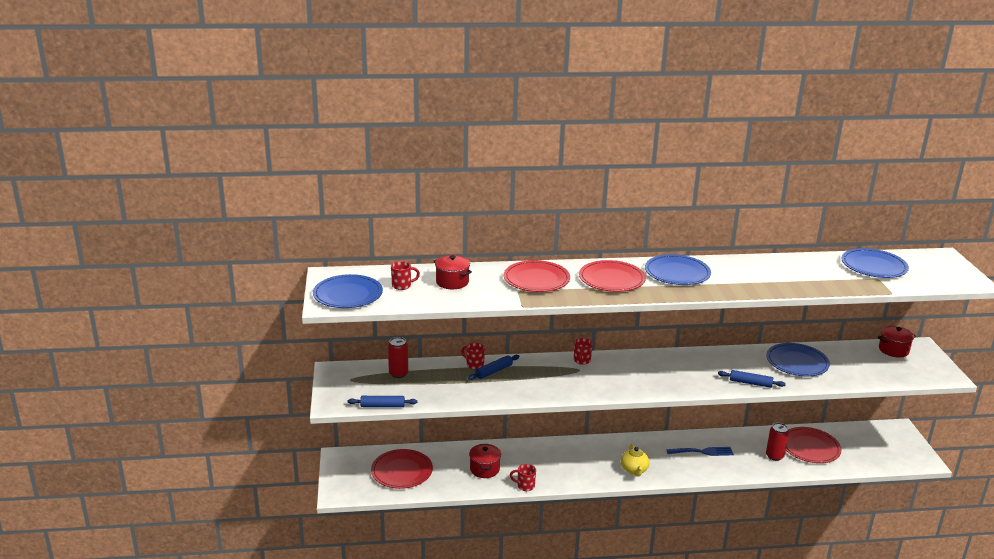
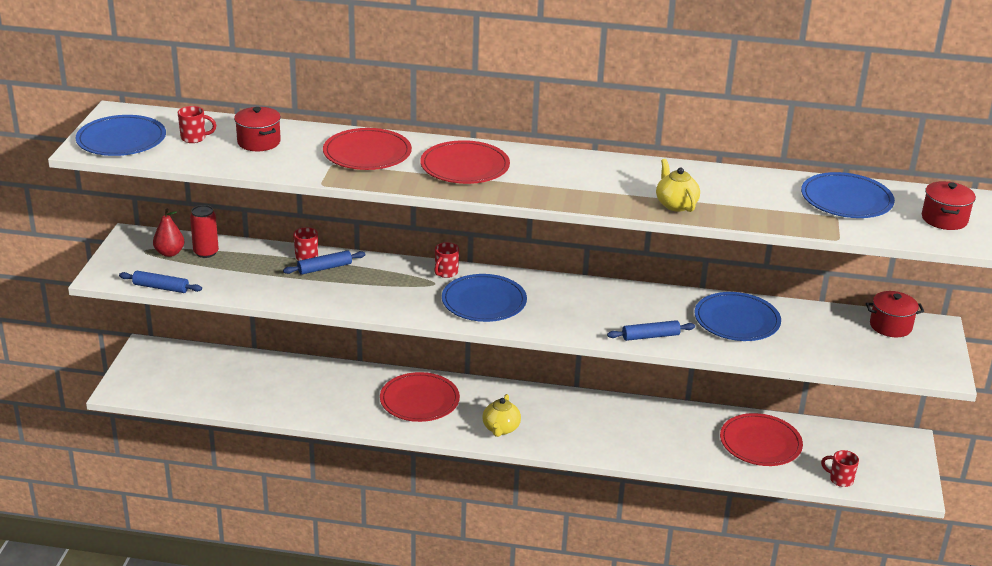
camera: 15 degrees right, 5 degrees up
red plate [371,449,433,489] -> red plate moved to [380,372,460,422]
red pot [469,444,501,478] -> red pot moved to [922,181,976,230]
red mug [510,464,536,491] -> red mug moved to [821,450,859,487]
blue plate [645,254,711,285] -> blue plate moved to [442,274,527,322]
blue fork [666,447,734,456] -> none
blue rolling pin [718,370,786,388] -> blue rolling pin turned 45 degrees counterclockwise [607,320,695,341]
red can [766,423,789,461] -> none
none -> red pear [153,209,184,257]
none -> yellow teapot [656,159,700,212]

